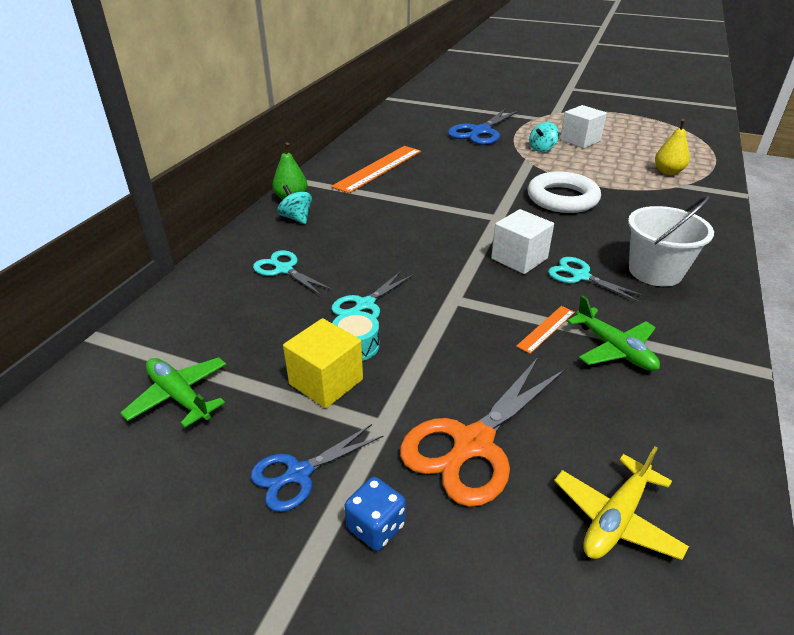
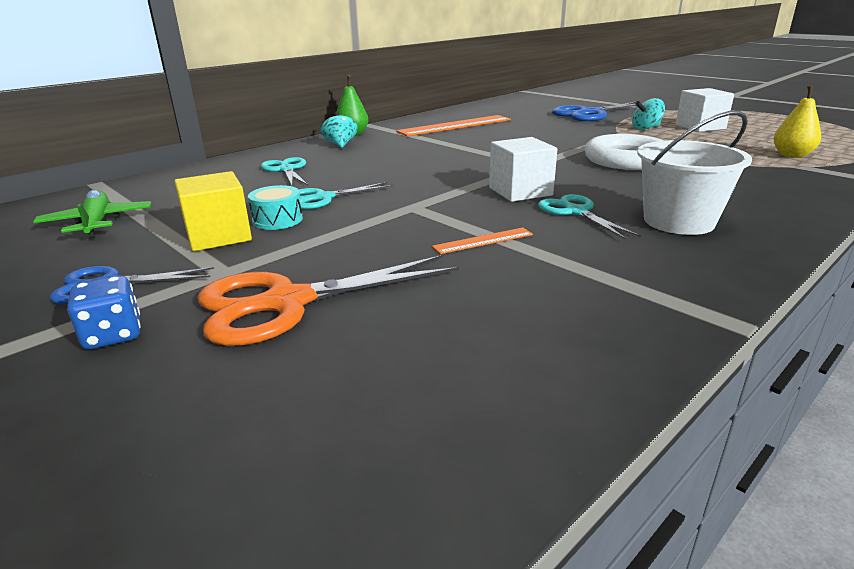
camera: 25 degrees right, 10 degrees down
yellow plane [554,447,689,560] -> none
green plane [567,295,660,371] -> none

